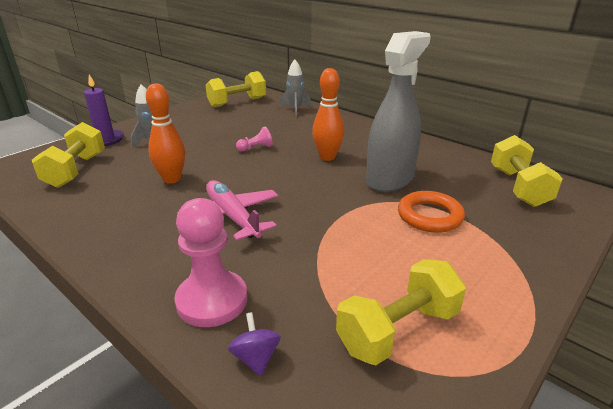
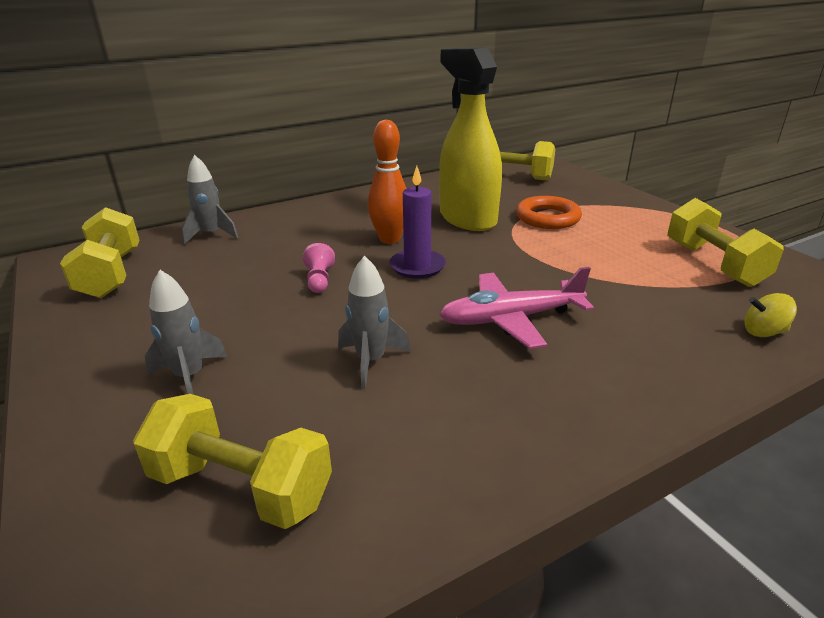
camera: 70 degrees left, 0 degrees up
purple candle [84,74,124,146] -> purple candle moved to [389,166,446,279]
orange bowling pin [146,84,185,184] -> grey rocket [338,256,411,389]
pink pawn [174,198,247,327] -> none
purple spinning top [228,312,281,377] -> yellow spinning top [744,293,797,337]
grey spray bottle [366,31,431,192] -> yellow spray bottle [439,47,502,231]

